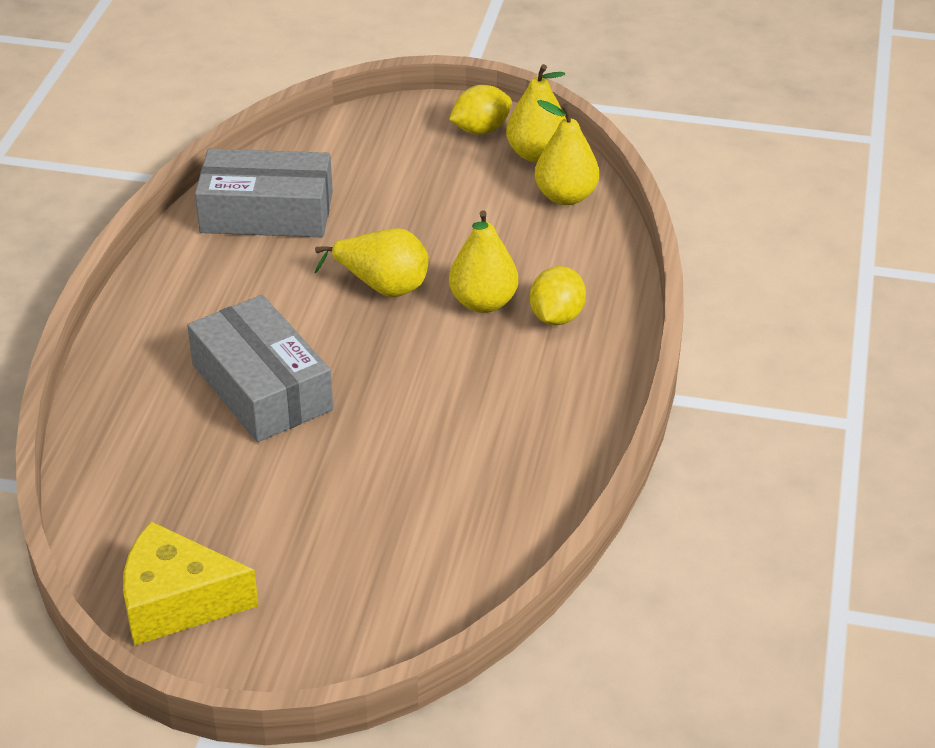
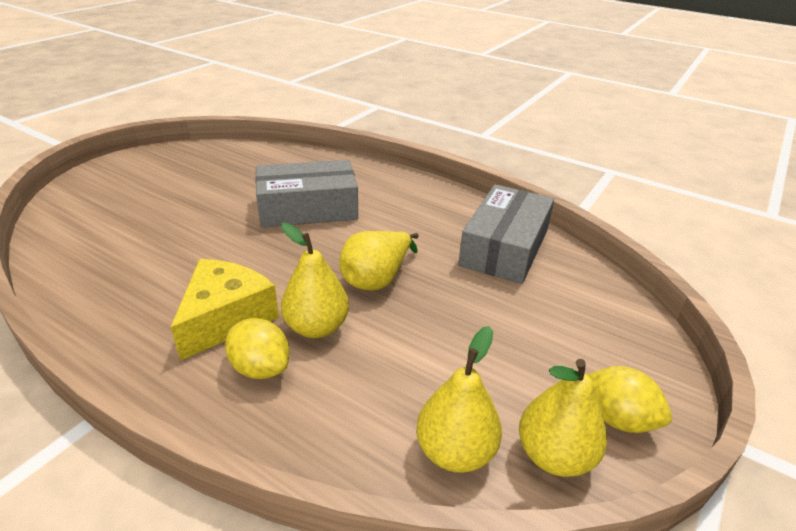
camera: 110 degrees right, 5 degrees down
yellow cheese [123,521,259,646] -> yellow cheese moved to [171,259,279,361]
yellow lemon [449,85,512,135] -> yellow lemon turned 45 degrees counterclockwise [587,366,672,433]

